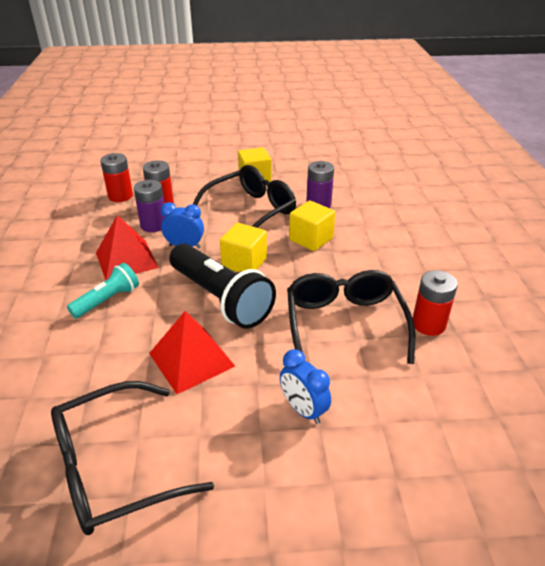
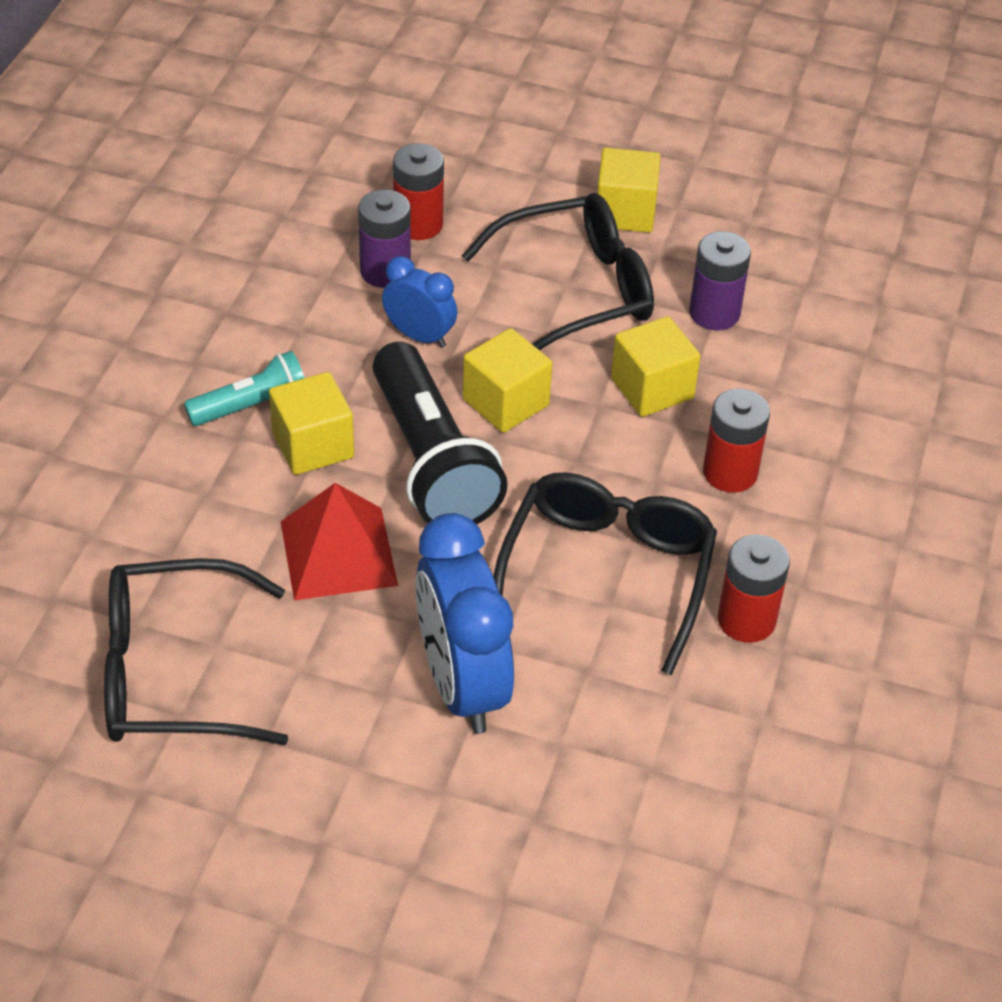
camera: 20 degrees right, 10 degrees up
red pyramid [96,215,159,280] -> none
red battery [100,153,133,202] -> red battery moved to [703,389,770,493]
blue clock [280,349,331,424] -> blue clock [415,513,514,734], size x1.83
none -> yellow cube [269,372,354,475]

